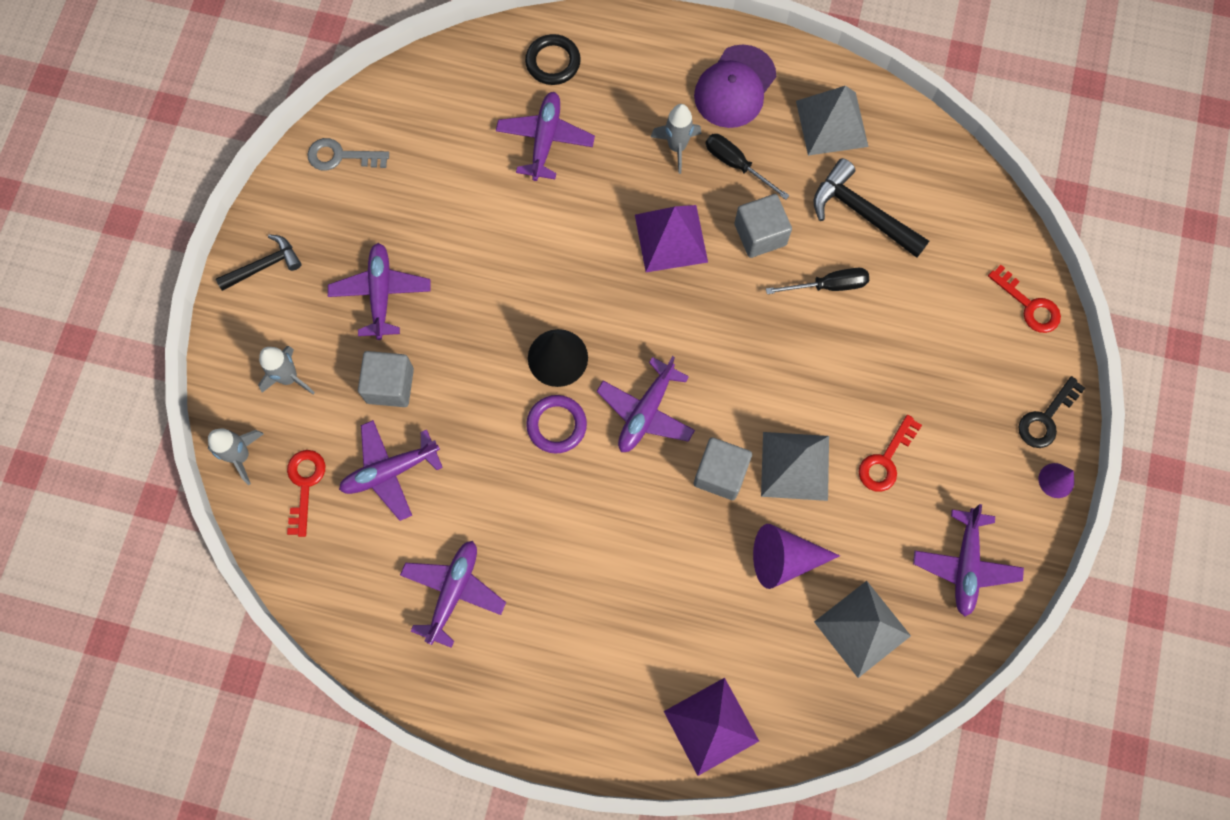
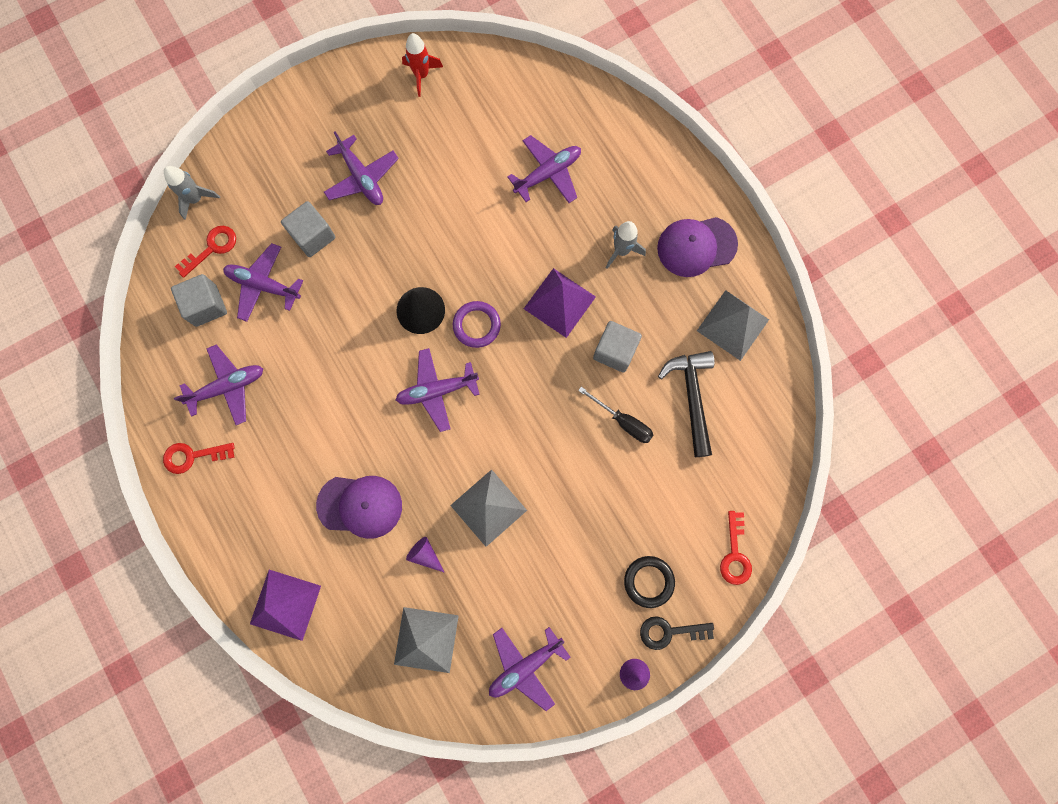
camera: 45 degrees right, 5 degrees up
black hammer [216,234,302,291] -> none
grey rocket [258,346,315,394] -> none
grey key [307,138,389,170] -> red rocket [402,33,443,97]
purple plane [328,243,431,340] -> purple plane turned 105 degrees clockwise [324,132,399,205]
black ring [525,34,581,85] -> black ring moved to [624,556,675,608]
purple ring [526,395,587,453] -> purple ring moved to [453,301,501,348]
grey cube [694,437,752,500] -> grey cube moved to [171,274,227,327]
black screwdriver [706,134,790,200] -> none
purple cone [753,524,840,589] -> purple cone [406,537,445,573], size x0.58
red key [859,415,922,492] -> red key moved to [163,443,235,474]
none -> purple cap [316,476,402,539]

